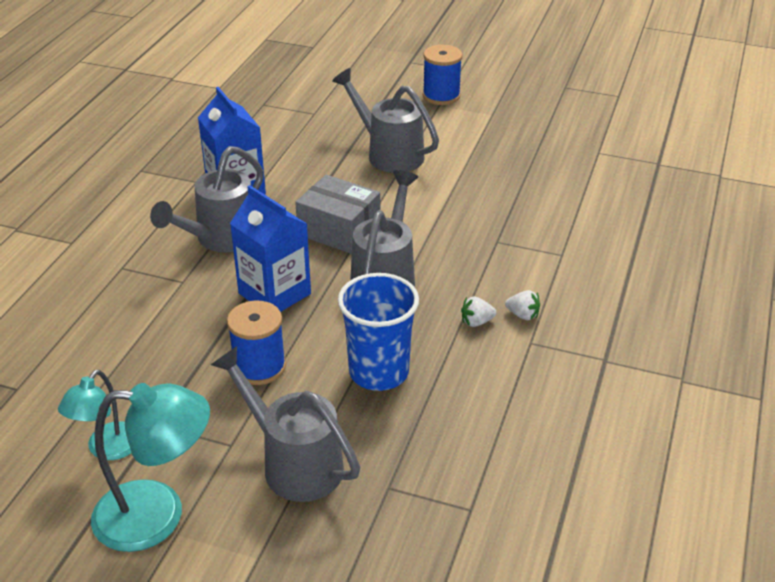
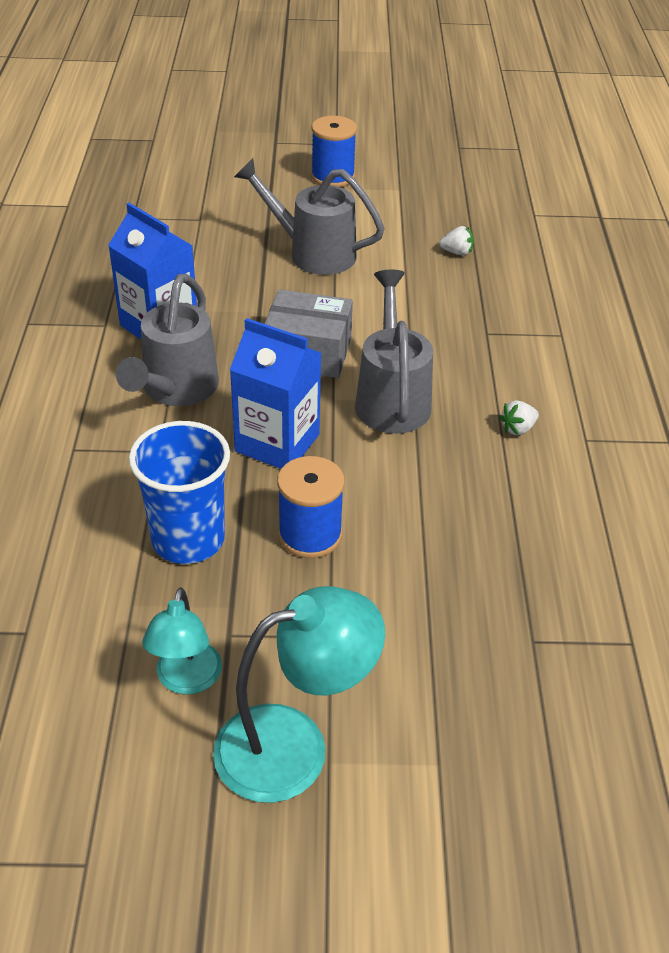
camera: 20 degrees left, 5 degrees up
grey watering can [211,346,360,502] -> none
blue cup [338,273,419,391] -> blue cup moved to [129,421,230,564]
white strawberry [505,290,540,320] -> white strawberry moved to [439,226,474,256]

